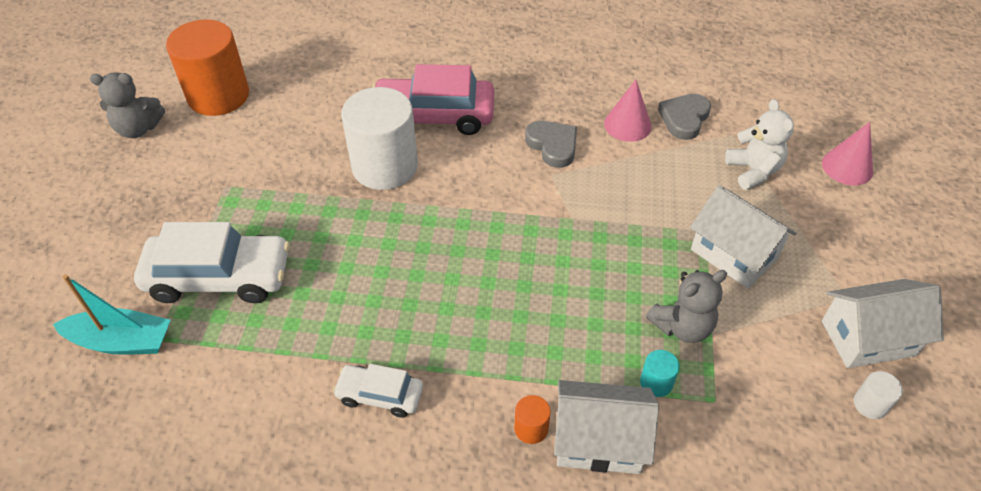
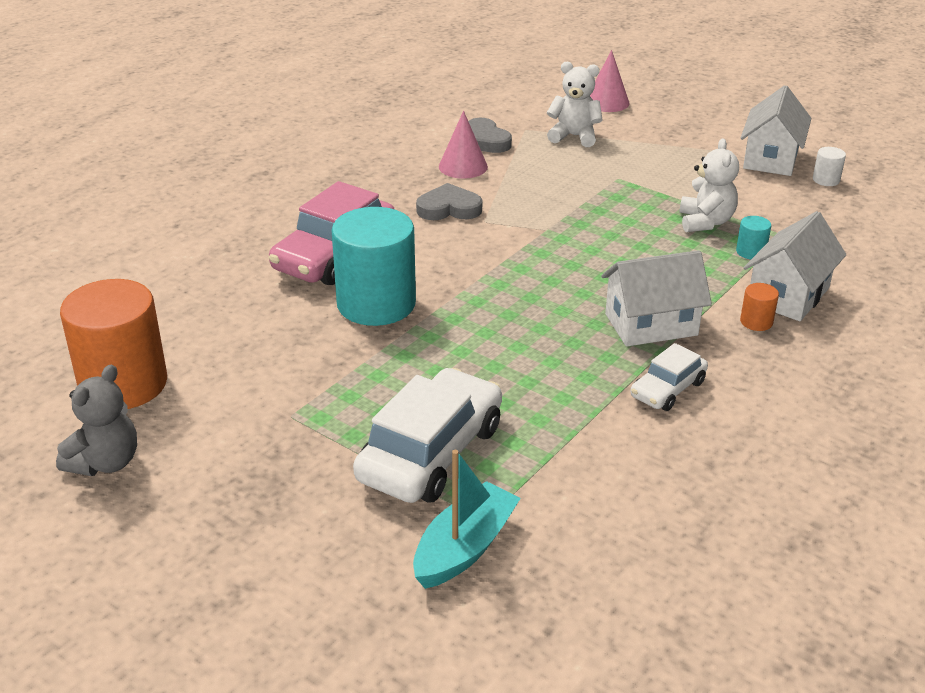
camera: 60 degrees left, 15 degrees down
white cylinder [341,87,418,190] -> turquoise cylinder [331,207,416,326]
grey teddy bear [646,270,727,343] -> white teddy bear [679,138,739,232]
white house [690,185,797,289] -> white house moved to [601,250,712,347]

